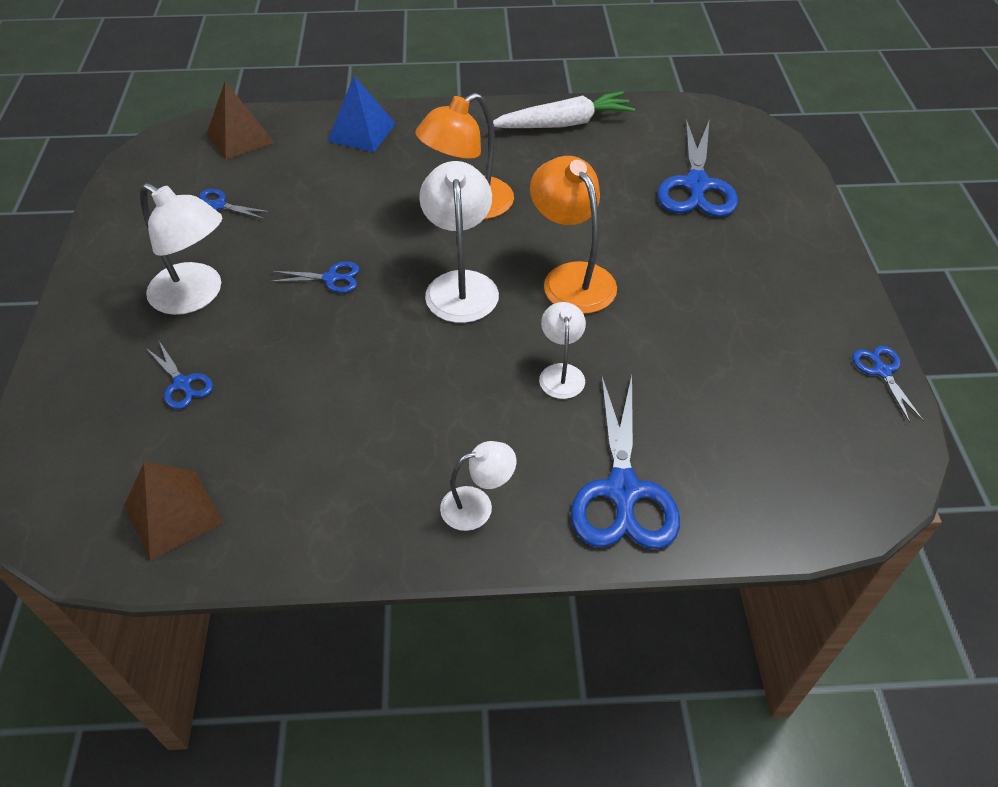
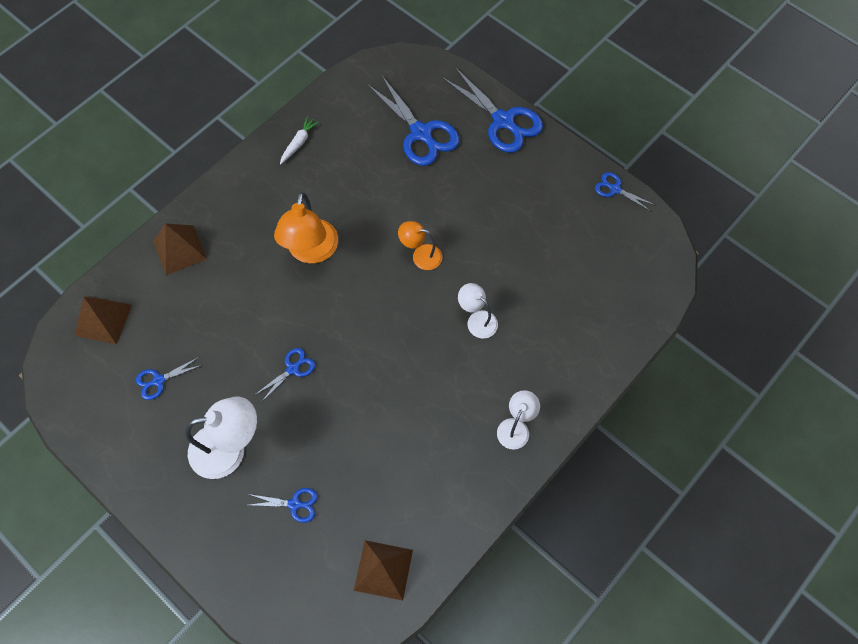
camera: 45 degrees left, 15 degrees up
blue pyramid [328,76,396,152] -> brown pyramid [153,224,207,275]
white lamp [419,161,499,323] -> none
white carrot [493,91,635,128] -> white carrot [280,116,319,164], size x0.53
orange lamp [530,156,617,314] -> orange lamp [398,221,443,270], size x0.58
blue scissors [571,376,680,549] -> blue scissors moved to [442,67,543,153]

